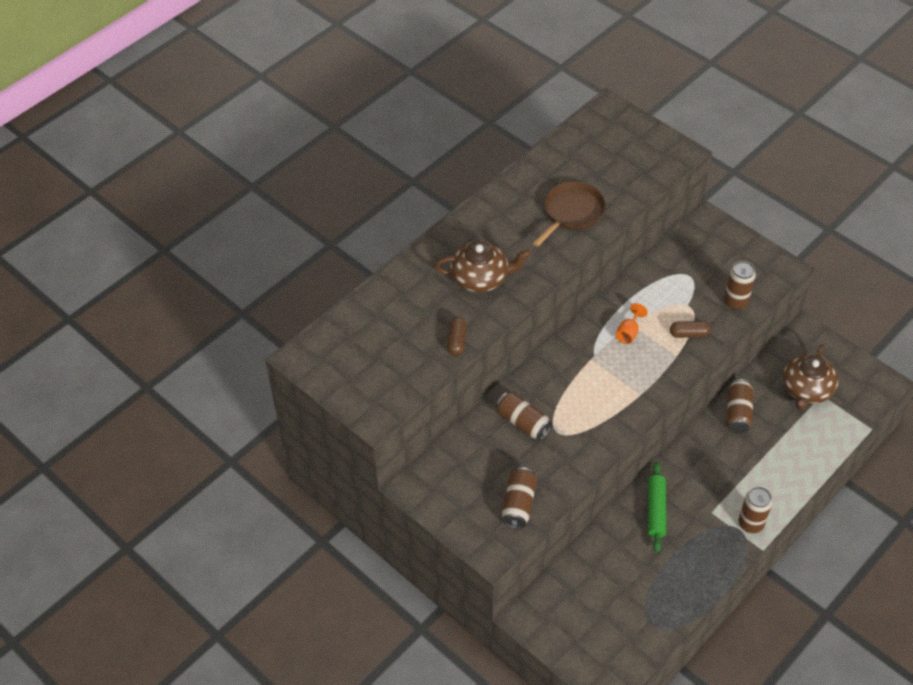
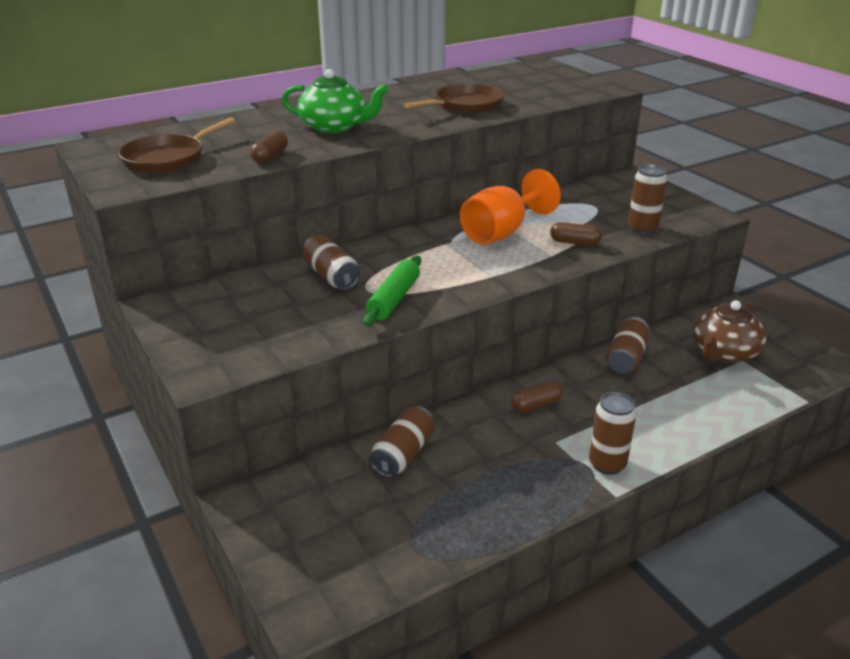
camera: 15 degrees right, 20 degrees down
brown teapot [434,241,531,292] -> green teapot [282,69,389,133]
brown can [502,467,537,529] -> brown can moved to [369,406,435,477]
orange goblet [616,303,648,344] -> orange goblet [460,169,561,245], size x2.13
green rolling pin [648,462,666,552] -> green rolling pin moved to [363,256,421,326]
none -> brown pan [118,117,235,173]
none -> brown capsule [511,381,563,413]

